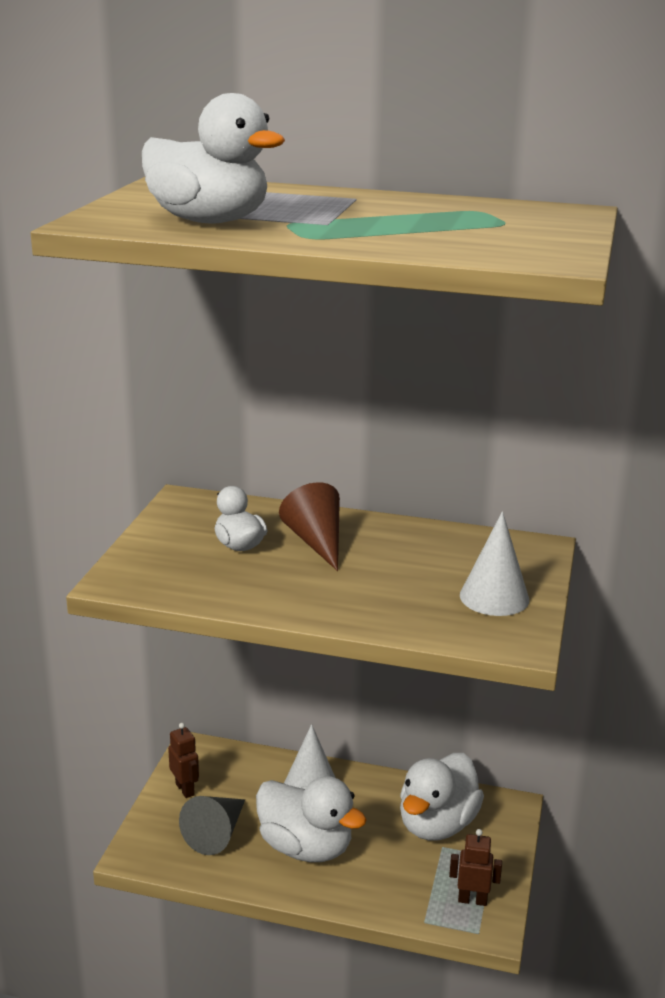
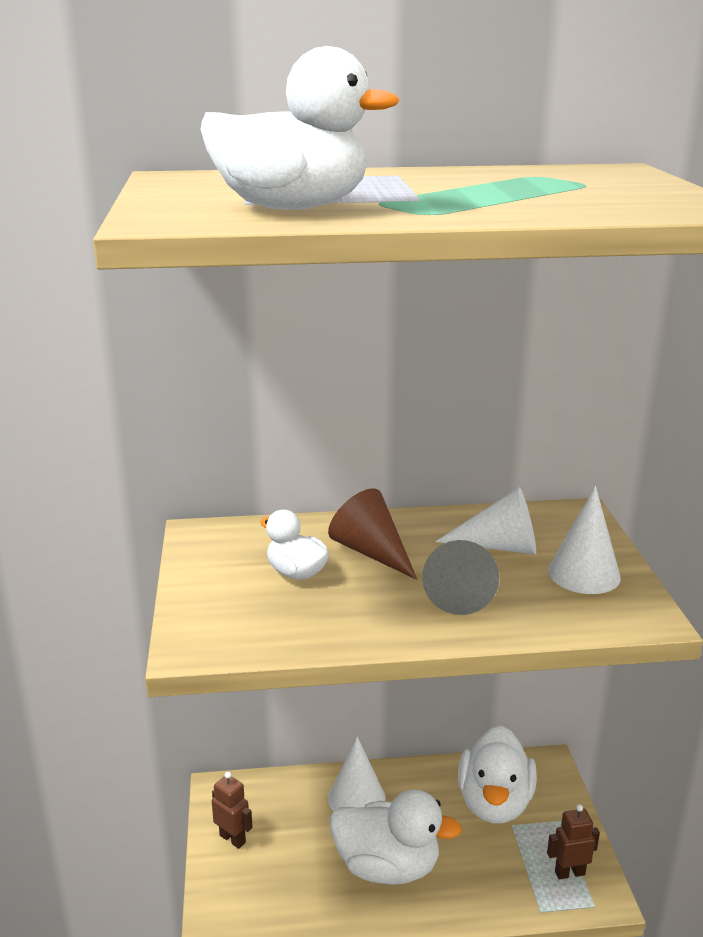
camera: 20 degrees left, 0 degrees up
grey cone [179,796,245,855] -> grey cone moved to [422,540,499,615]
none -> white cone [435,487,536,555]

